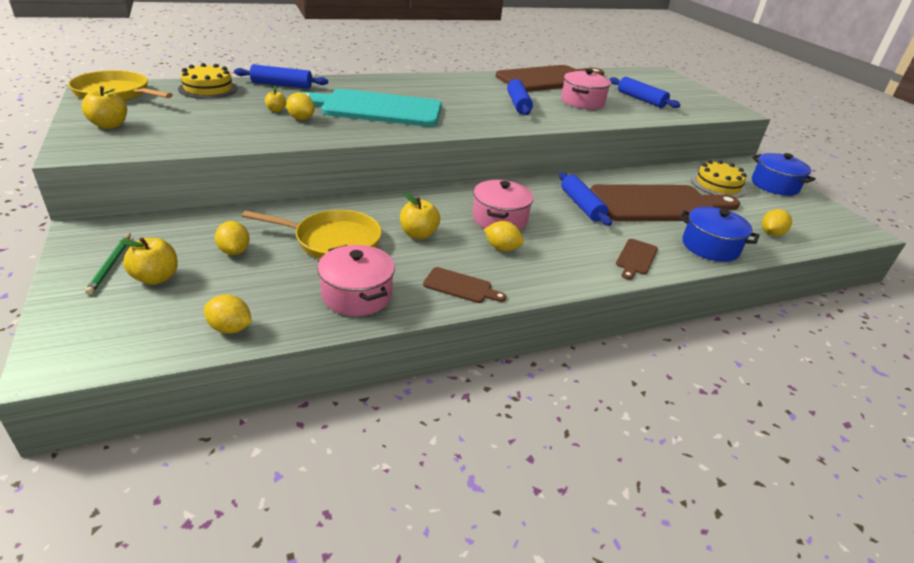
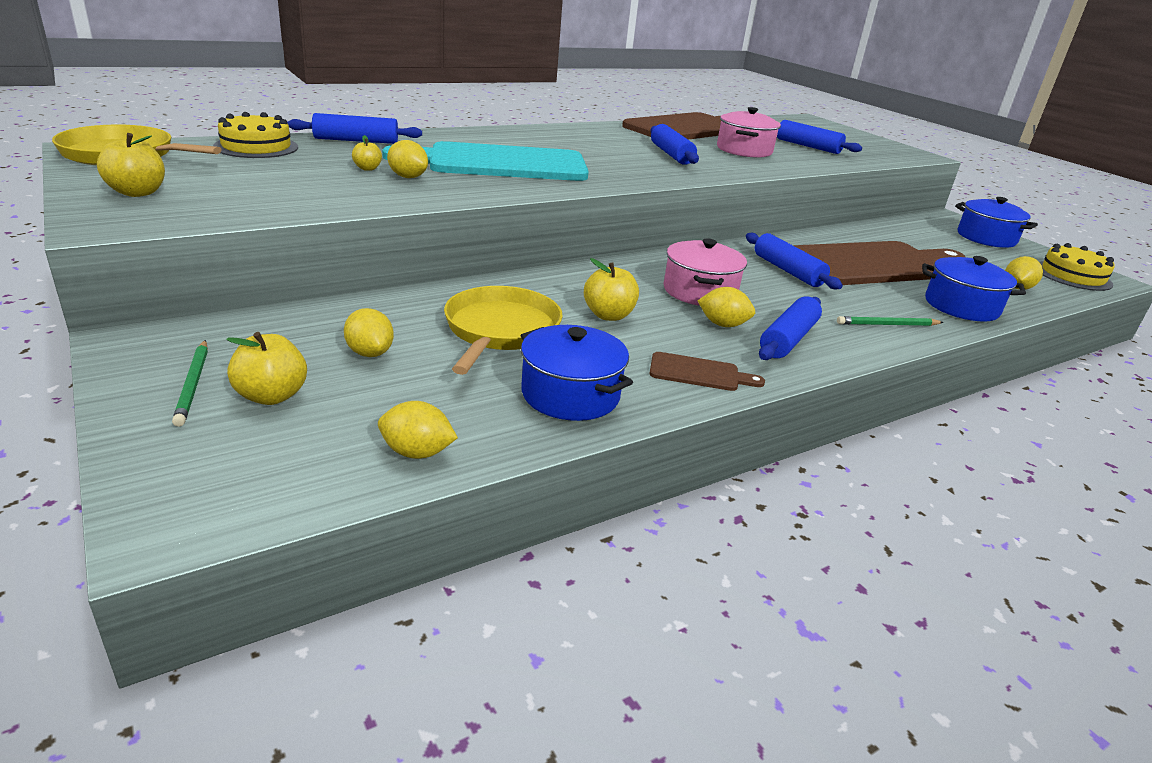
camera: 10 degrees left, 5 degrees down
yellow pan [242,210,382,259] -> yellow pan turned 75 degrees counterclockwise [444,286,563,375]
pink pot [317,245,395,316] -> blue pot [520,325,633,421]
brown cutting board [616,239,658,280] -> green pencil [837,316,944,326]
yellow cake [691,160,747,198] -> yellow cake moved to [1040,243,1115,291]
none -> blue rolling pin [759,296,822,360]

